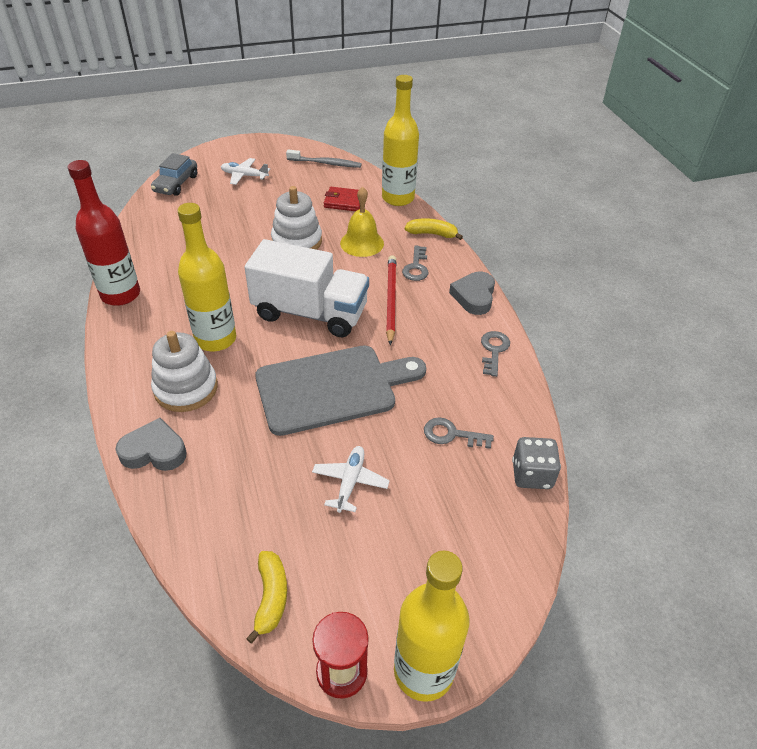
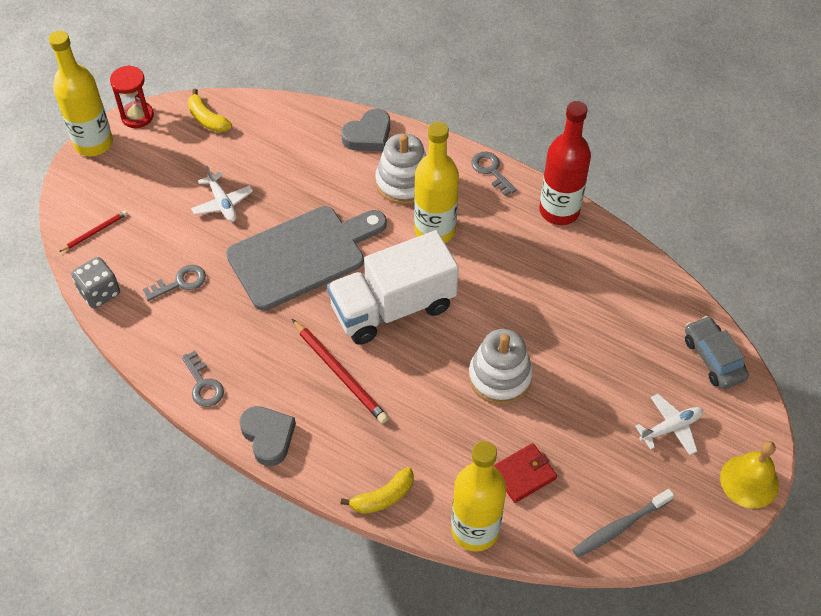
camera: 140 degrees right, 10 degrees up
grey cutting board [255,346,426,436] -> grey cutting board turned 150 degrees counterclockwise [226,206,387,311]
yellow bell [340,187,384,257] -> yellow bell moved to [720,441,779,508]
grey key [402,245,428,281] -> grey key moved to [471,152,517,196]
none -> red pencil [59,210,128,252]

